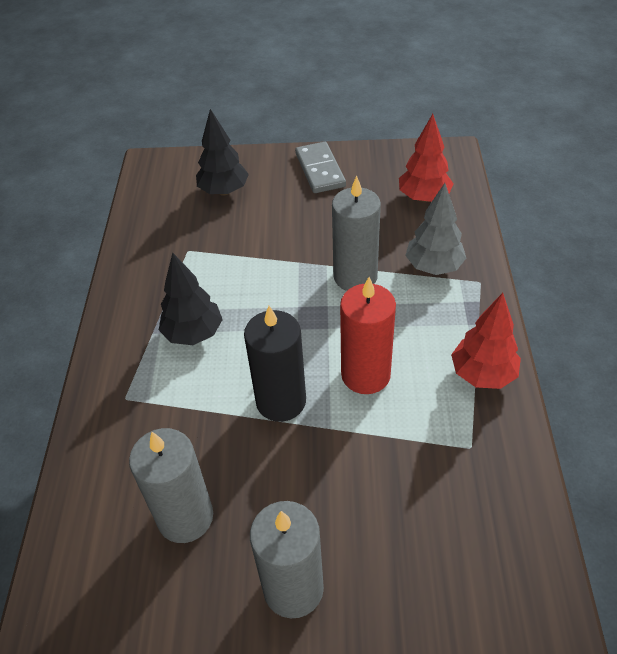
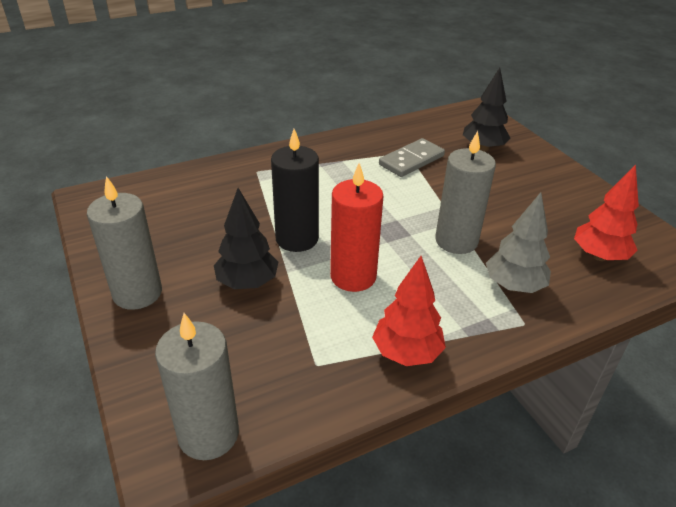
camera: 60 degrees right, 10 degrees down
grey candle [129,428,213,543] -> grey candle moved to [155,313,239,460]
black tree [159,253,223,345] -> black tree moved to [214,188,278,289]
grey domino [295,142,346,193] -> grey domino moved to [379,138,445,177]

